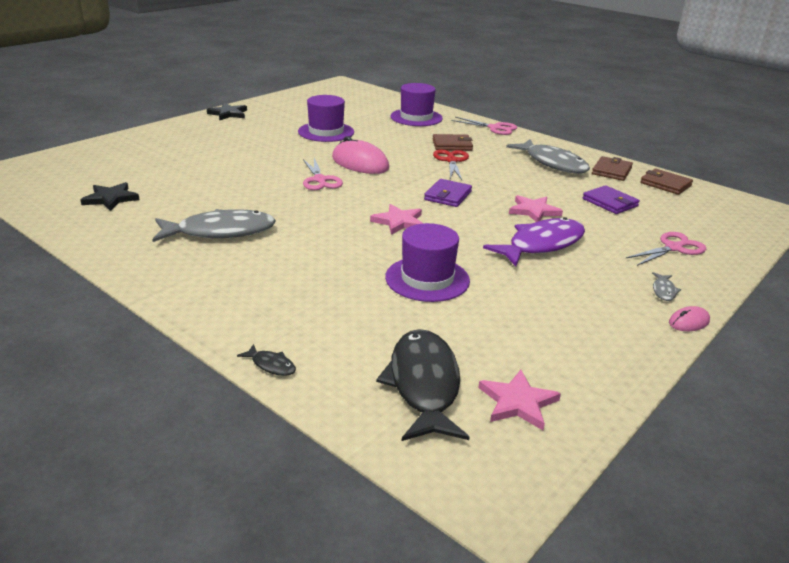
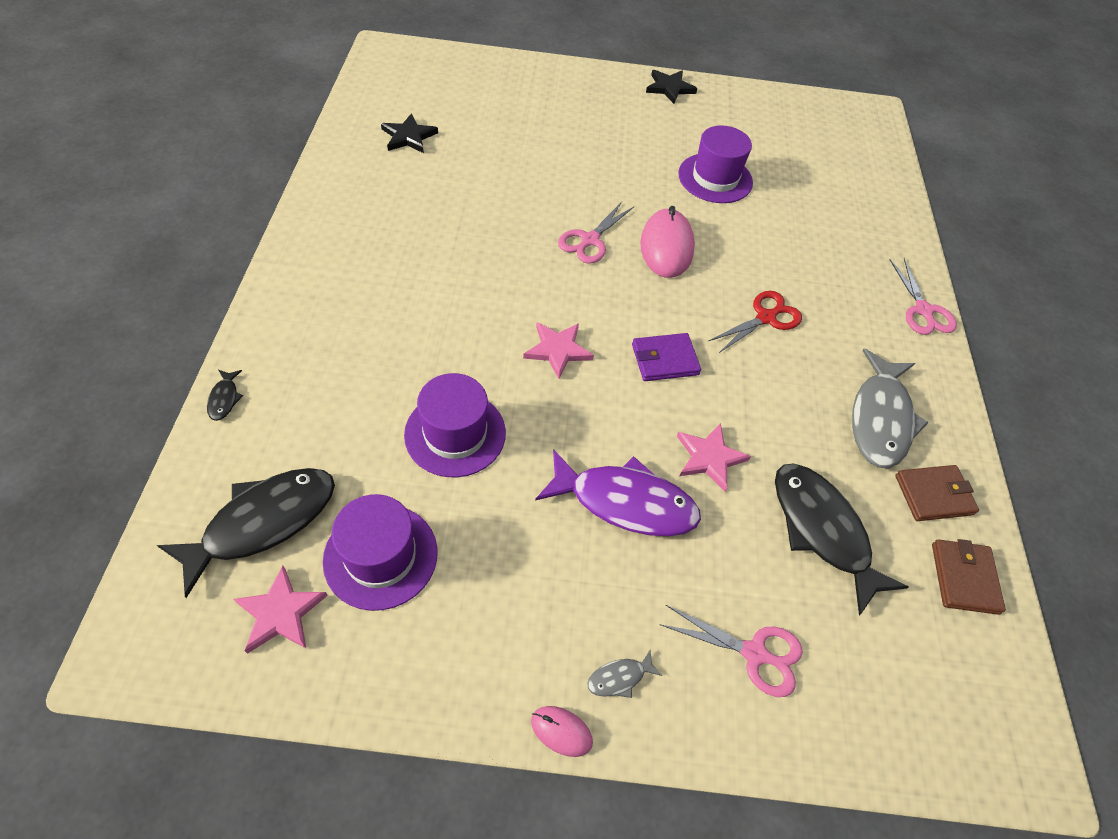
camera: 50 degrees right, 25 degrees up
grey fish [152,209,276,242] -> none
purple hat [390,83,443,126] -> purple hat moved to [323,494,438,611]
brown wallet [433,134,473,151] -> none
purple wallet [583,185,640,214] -> black fish [775,464,909,615]

